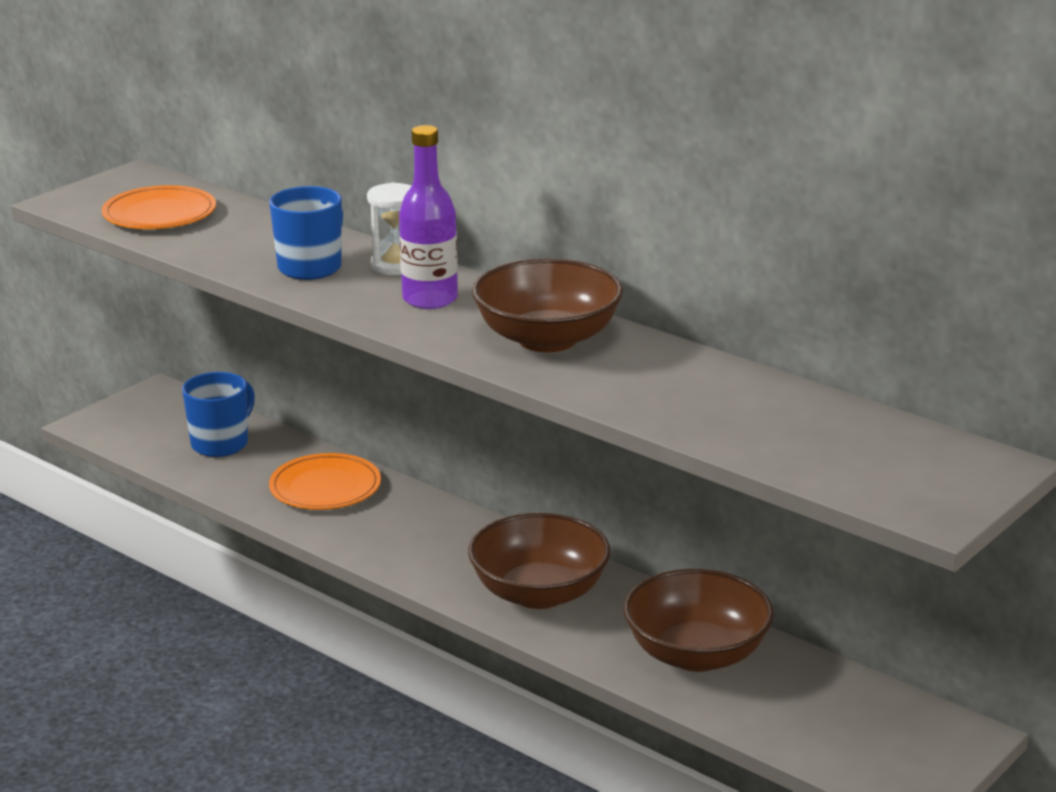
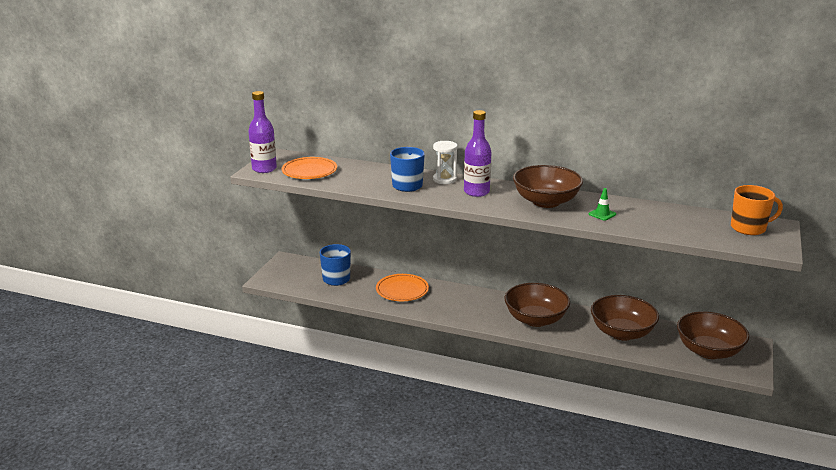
camera: 20 degrees left, 0 degrees up
none -> purple bottle [248,91,277,173]
none -> green traffic cone [589,188,616,221]
none -> brown bowl [677,311,749,359]
none -> orange mug [731,185,783,235]

